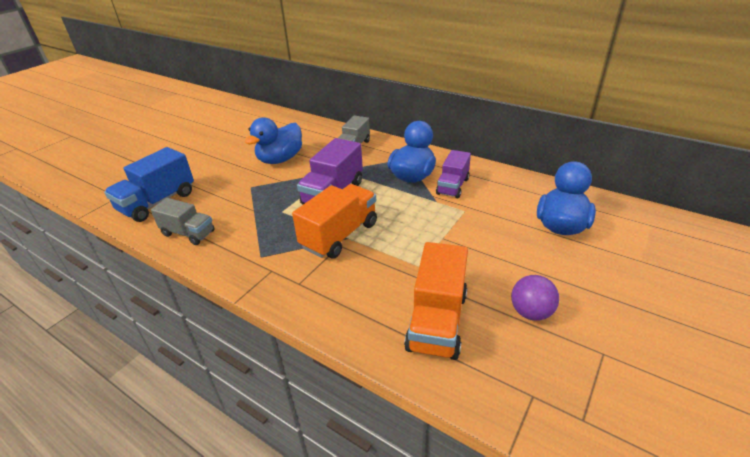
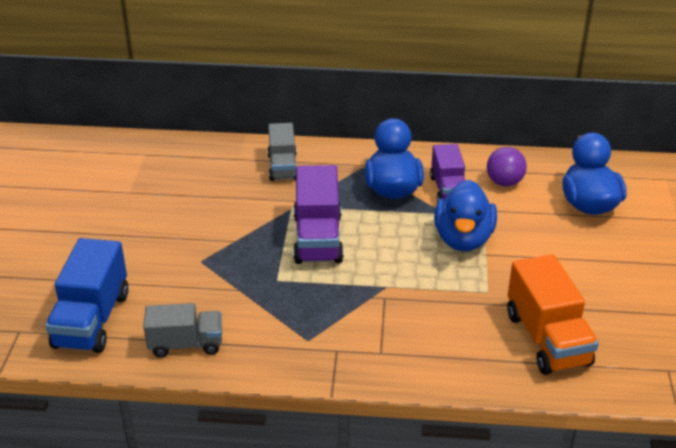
camera: 30 degrees left, 0 degrees up
blue duck [245,117,302,164] -> blue duck moved to [434,180,497,251]
orange truck [292,184,377,259] -> none
purple ball [511,275,559,321] -> purple ball moved to [487,147,527,186]

